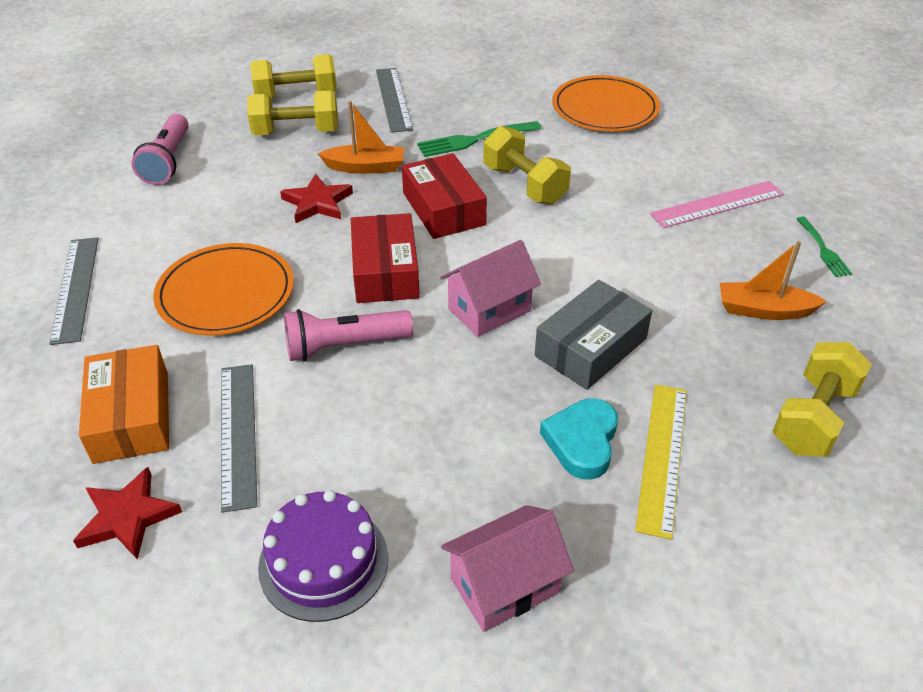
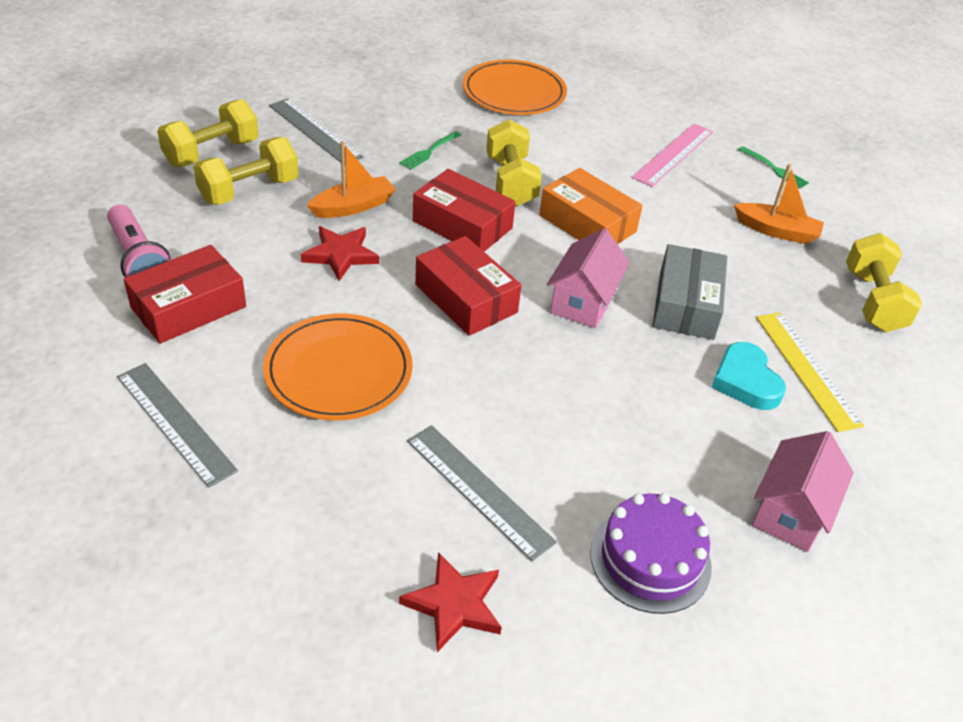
camera: 35 degrees left, 0 degrees up
orange box [79,345,169,464] -> orange box moved to [539,168,643,244]
pink flashlight [284,309,413,362] -> none
green fork [417,121,542,157] -> green fork [399,131,461,170], size x0.63
yellow dumbbell [483,126,571,205] -> yellow dumbbell turned 60 degrees clockwise [486,119,542,206]
orange boat [720,241,827,320] -> orange boat turned 135 degrees counterclockwise [734,164,824,244]
none -> red box [124,245,246,344]

